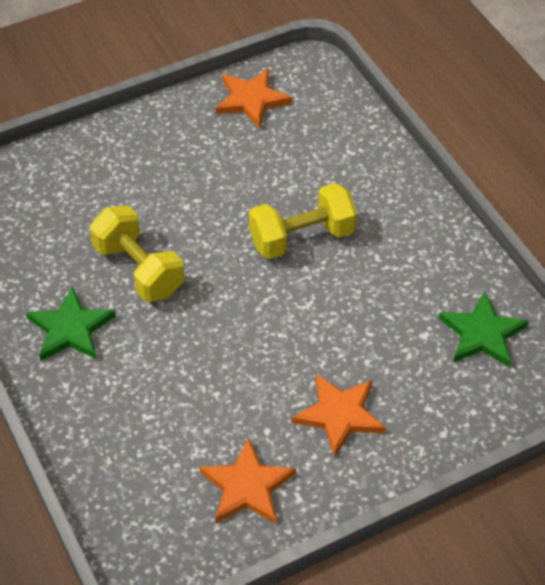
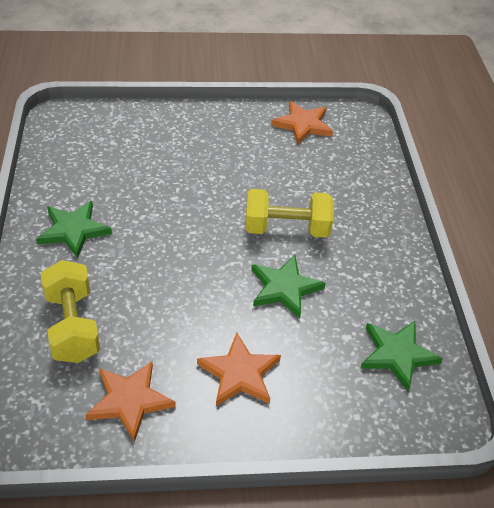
camera: 20 degrees right, 5 degrees down
yellow dumbbell [90,205,184,302] -> yellow dumbbell moved to [41,260,100,363]
none -> green star [251,255,326,318]

